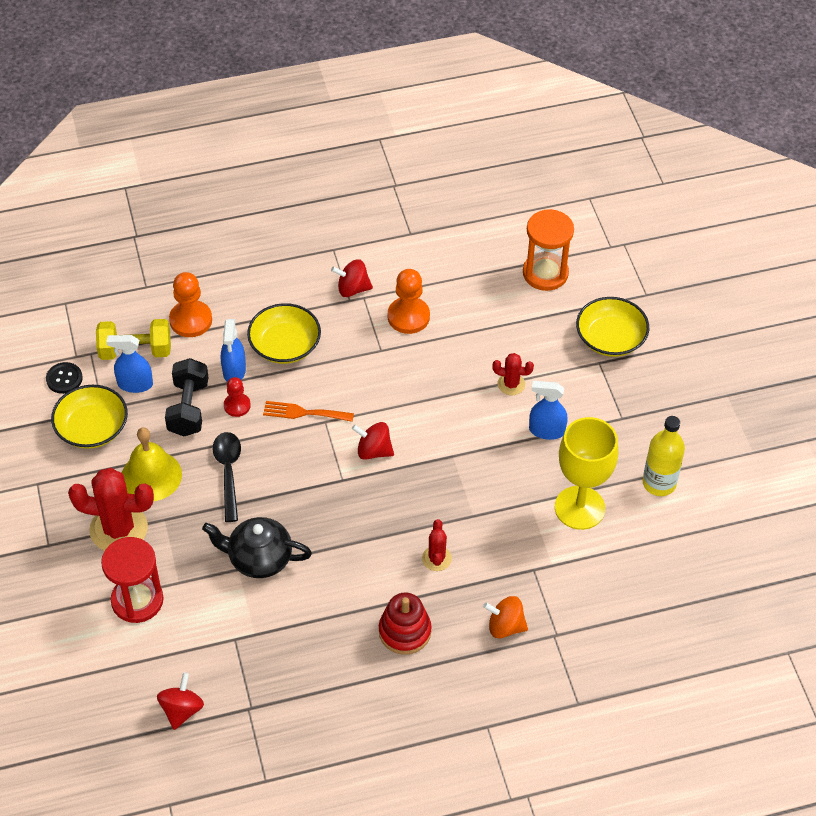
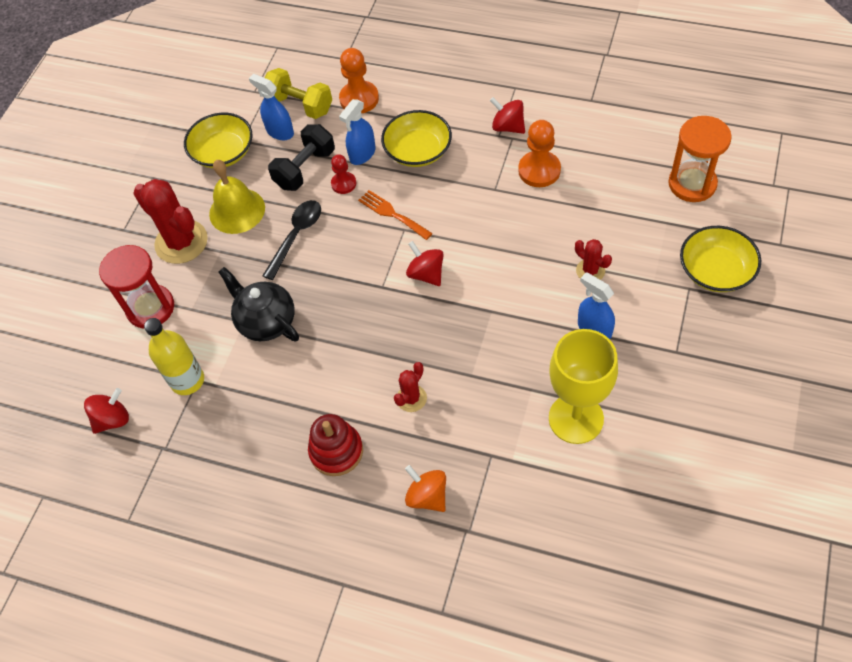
camera: 40 degrees right, 5 degrees up
black button [46,362,83,394] -> none
yellow bottle [643,416,685,496] -> yellow bottle moved to [144,318,204,395]

